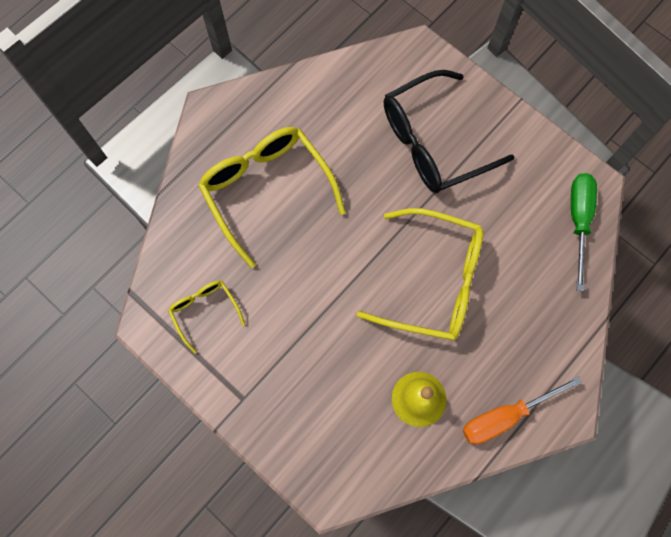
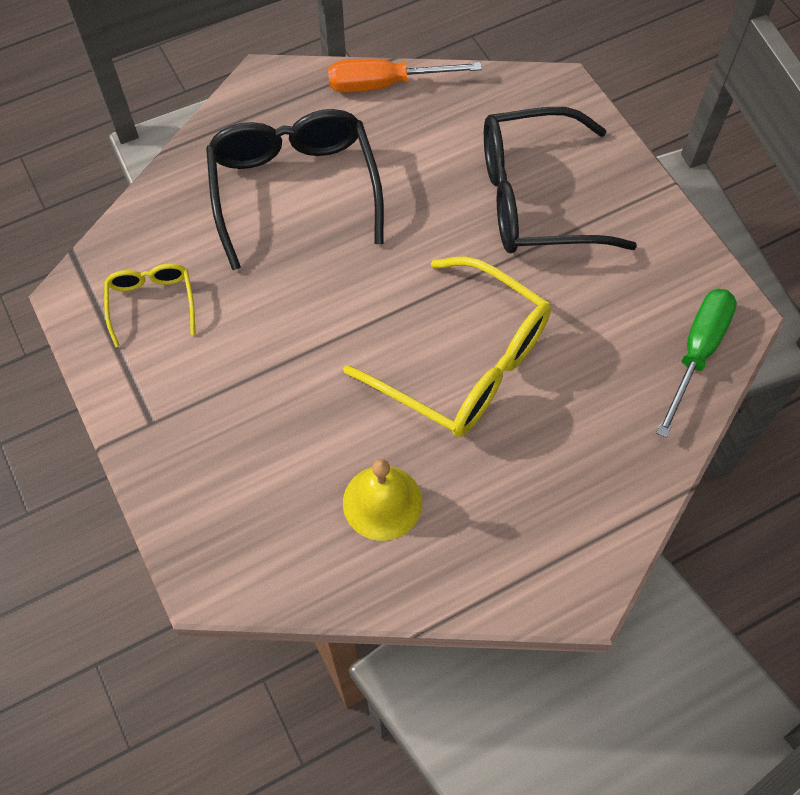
camera: 20 degrees right, 10 degrees down
yellow glasses [199,127,346,268] -> black glasses [206,109,384,270]
orange screwdriver [463,376,582,444] -> orange screwdriver moved to [328,59,482,93]

